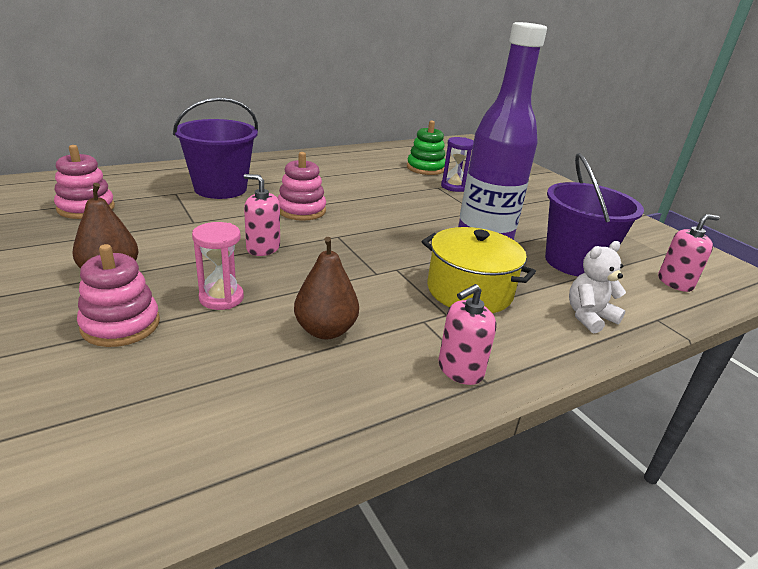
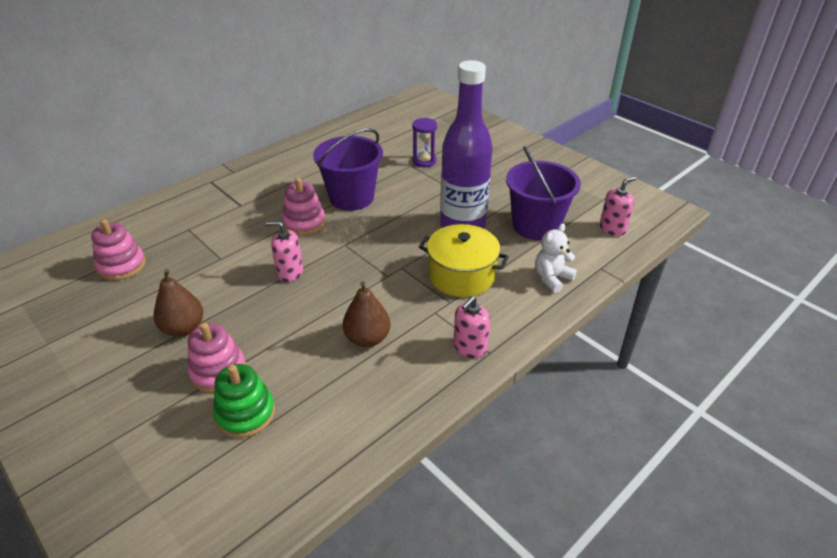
camera: 10 degrees left, 10 degrees up
purple bucket [173,97,258,199] -> purple bucket moved to [313,128,383,211]
pink hourglass [192,222,244,310] -> none
green stacking toy [407,120,445,175] -> green stacking toy moved to [213,364,275,438]

